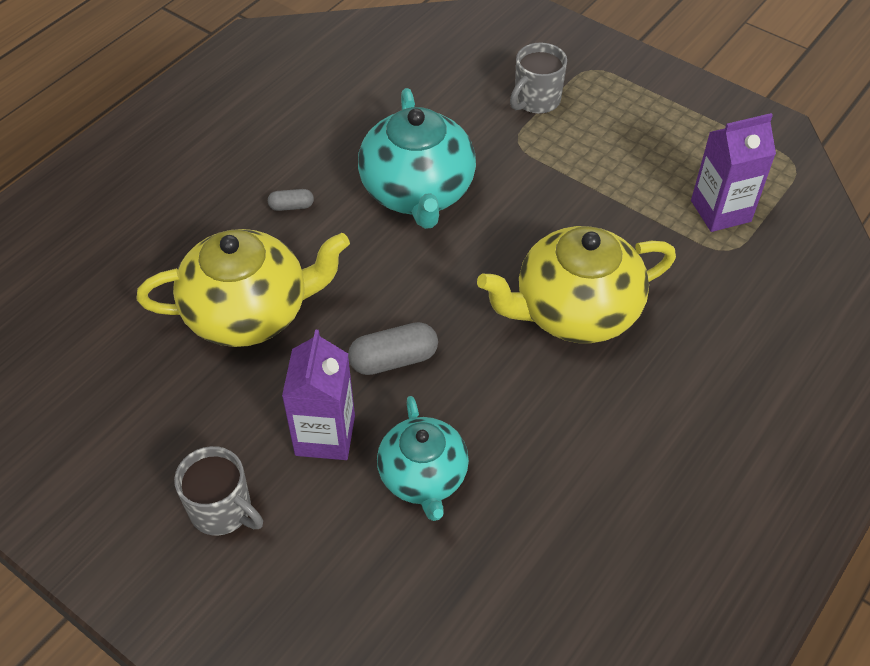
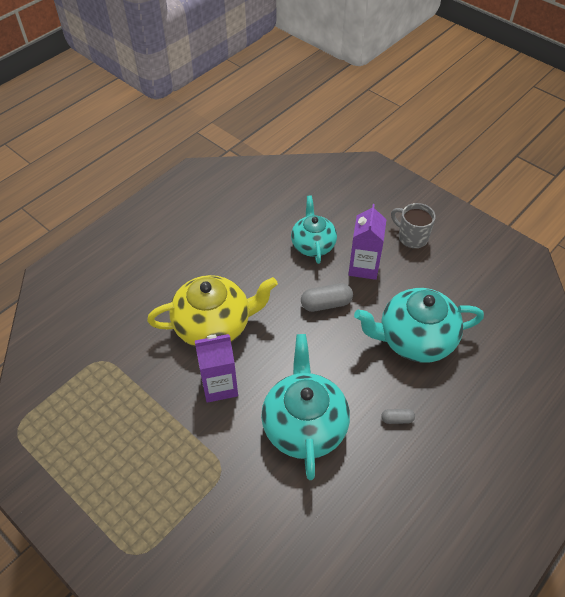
camera: 175 degrees left, 0 degrees up
yellow teapot [137,229,350,347] -> turquoise teapot [354,288,484,363]
grey mug [510,43,567,114] -> none
purple carton [691,113,776,232] -> purple carton moved to [195,334,238,403]

